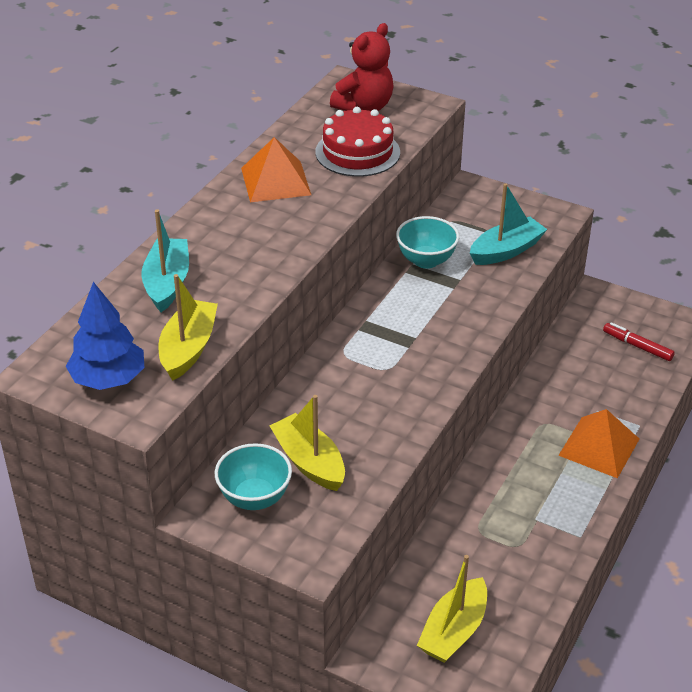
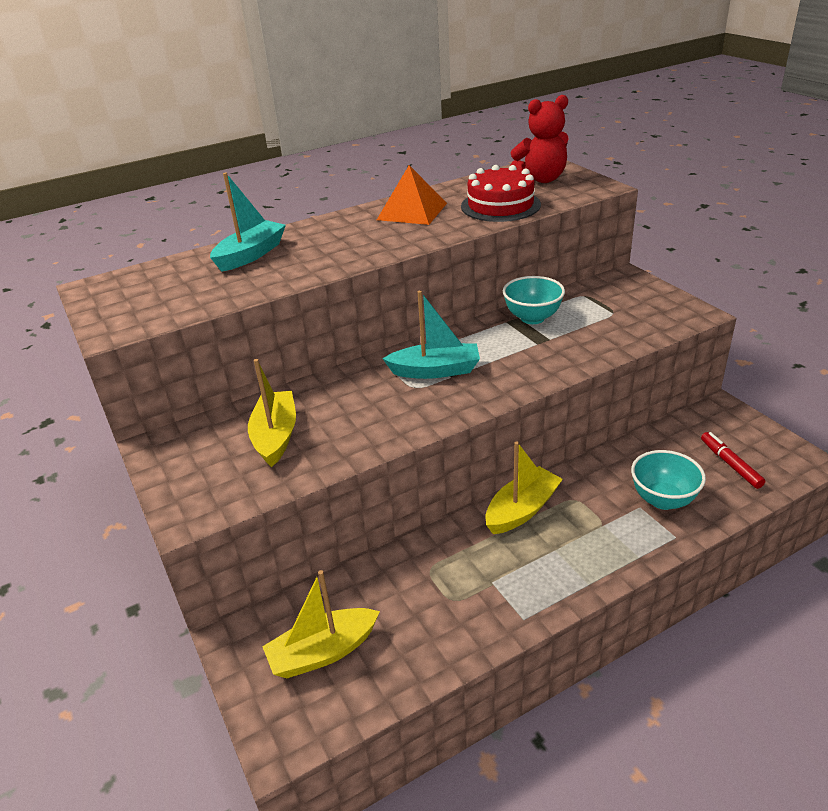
camera: 35 degrees right, 5 degrees down
blue tree [66,282,144,390] -> none
yellow boat [158,274,218,381] -> yellow boat moved to [486,441,563,534]
turquoise bowl [215,443,292,510] -> turquoise bowl moved to [631,450,706,510]
turquoise boat [470,183,547,265] -> turquoise boat moved to [383,290,480,379]
orange pyramid [558,409,639,478] -> none

